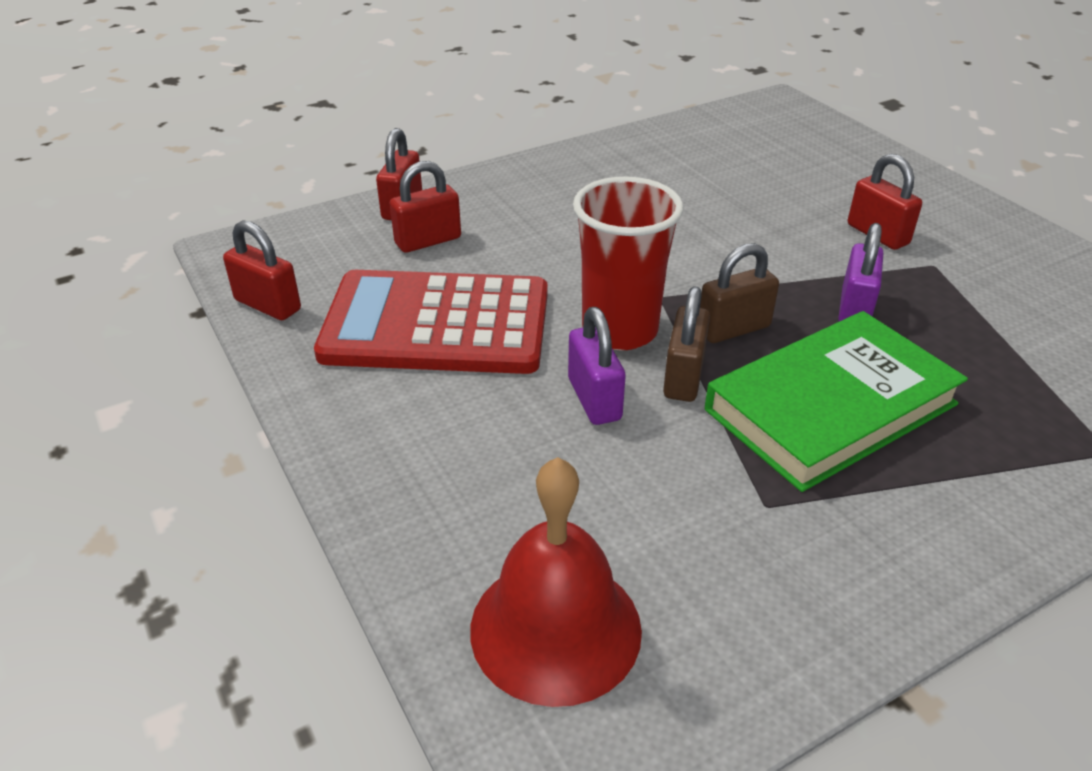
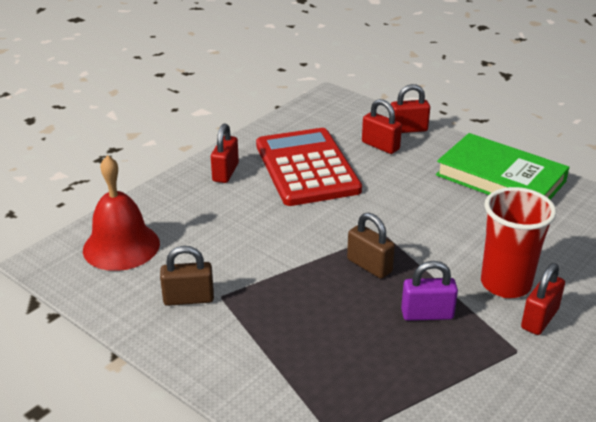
camera: 70 degrees right, 5 degrees down
red padlock [223,220,301,320] -> red padlock moved to [211,124,239,183]
purple padlock [568,307,626,425] -> none
red cup [573,176,683,351] -> red cup moved to [481,187,556,298]
brown padlock [663,286,710,402] -> brown padlock moved to [160,246,214,306]
green book [705,311,968,492] -> green book moved to [436,133,569,200]

